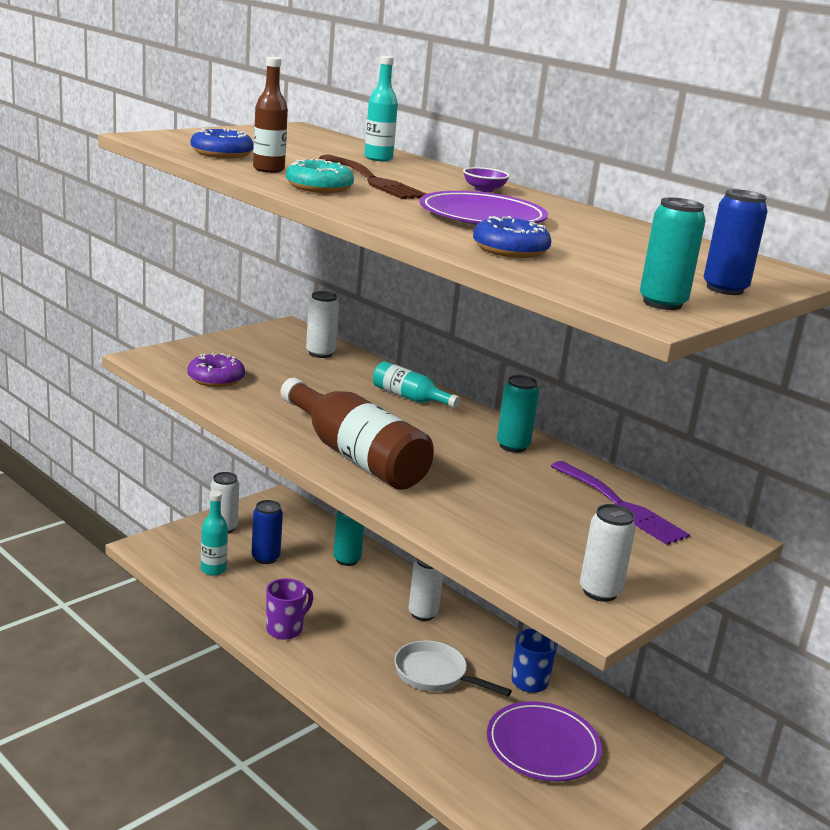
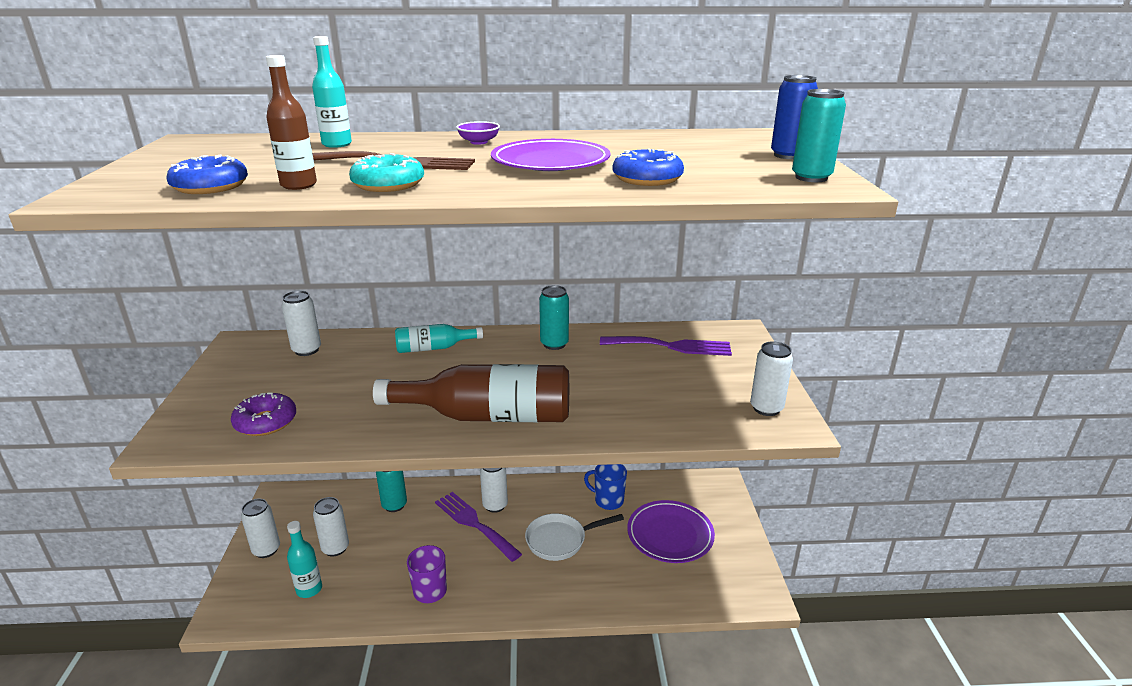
camera: 45 degrees left, 5 degrees up
blue can [251,500,283,564] -> white can [313,497,349,557]
none -> purple fork [435,492,522,562]

